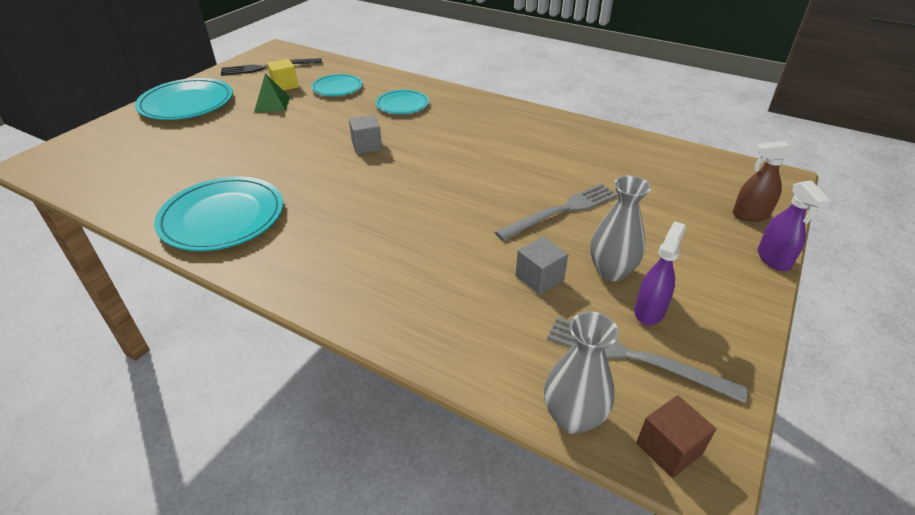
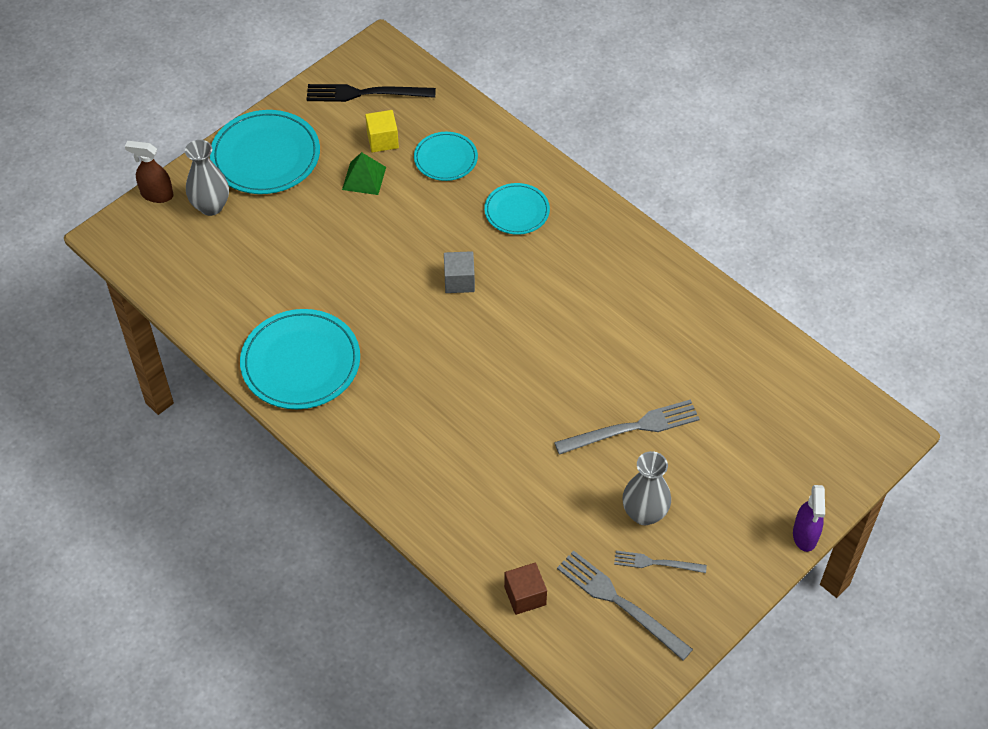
camera: 15 degrees right, 15 degrees up
grey cube [515,236,568,295] -> none
grey vase [544,312,619,434] -> grey vase moved to [185,140,229,216]
purple spray bottle [634,221,686,325] -> grey fork [614,551,707,573]
brown cube [636,395,716,478] -> brown cube moved to [504,562,547,615]
brown spray bottle [733,141,794,222] -> brown spray bottle moved to [125,141,174,203]

